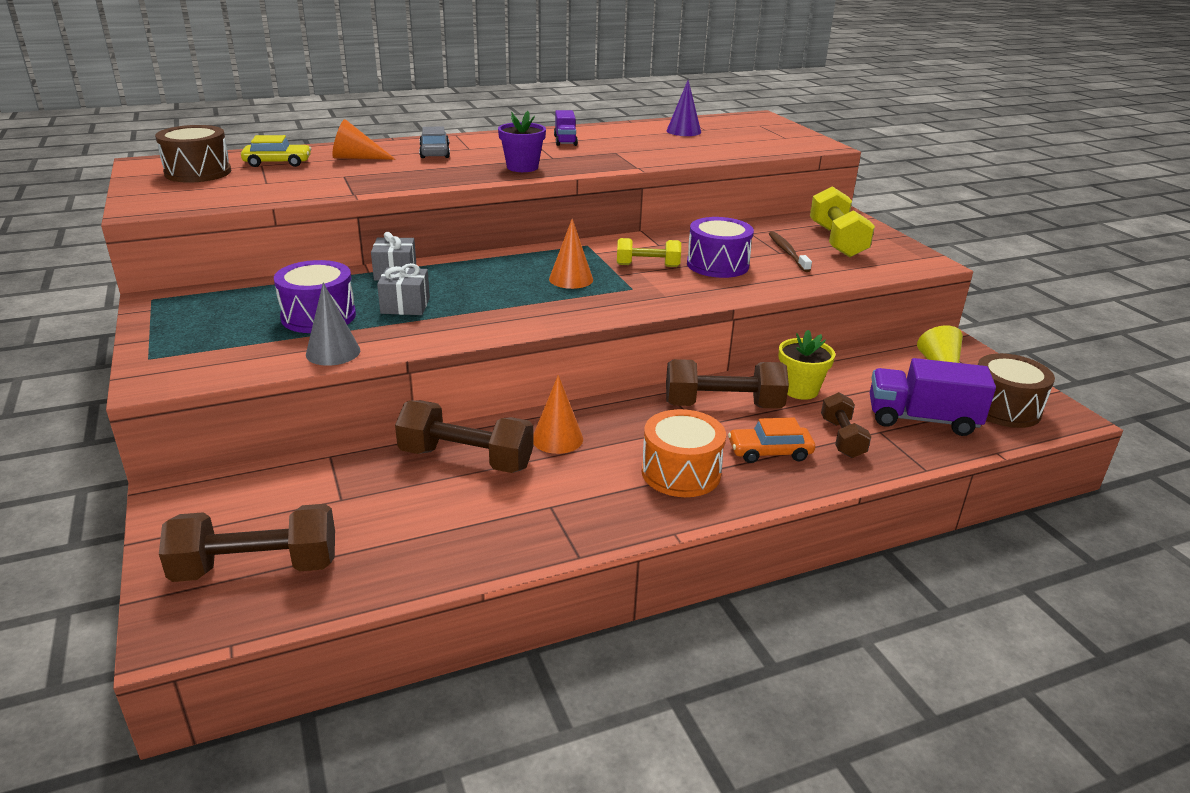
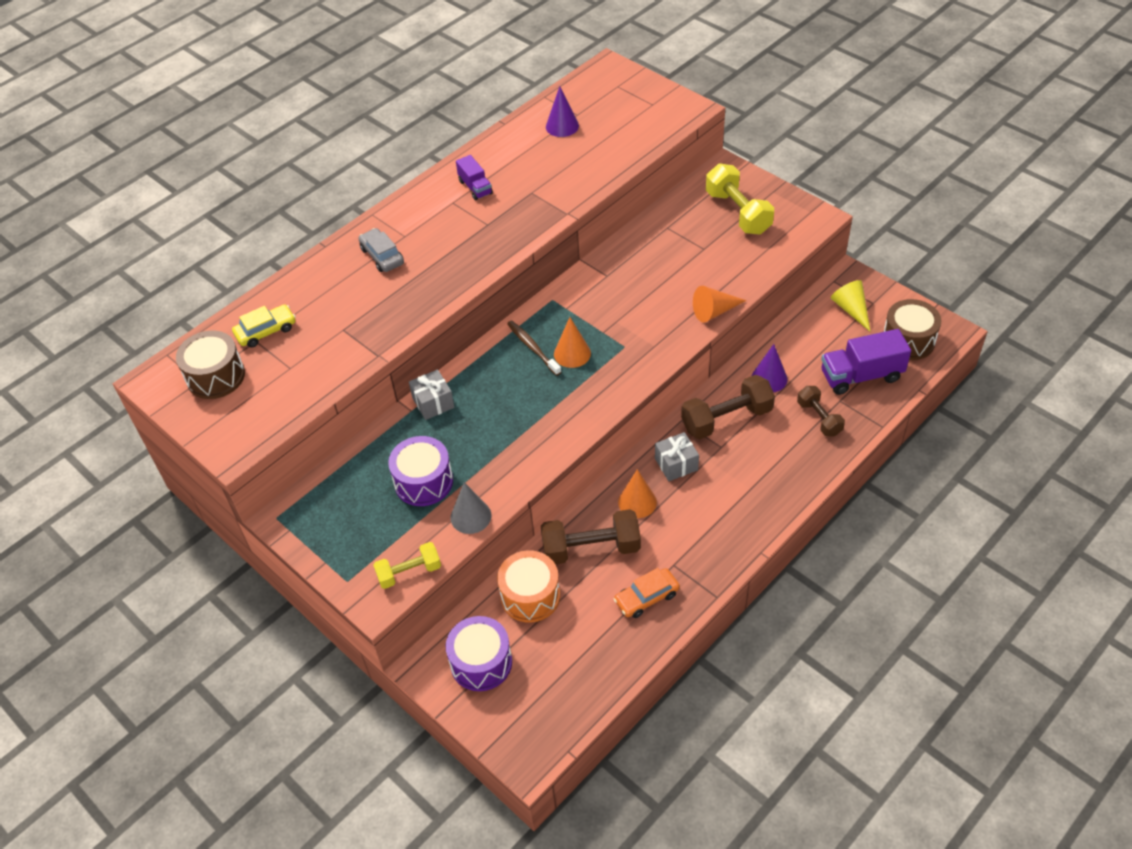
camera: 20 degrees left, 20 degrees up
brown dumbbell [159,504,335,582] -> none
orange cone [332,119,396,160] -> orange cone moved to [693,286,747,323]
grey gift [377,263,430,315] -> grey gift moved to [655,432,699,481]
purple flower pot [498,111,546,172] -> none
yellow dumbbell [617,238,681,267] -> yellow dumbbell moved to [373,542,441,589]
orange drum [642,409,726,497] -> orange drum moved to [497,550,560,623]
purple drum [687,217,754,278] -> purple drum moved to [446,616,512,691]
orange car [728,418,815,463] -> orange car moved to [614,568,680,618]
brown toothbrush [769,231,812,272] -> brown toothbrush moved to [507,321,561,376]
yellow flower pot [778,330,835,400] -> purple cone [752,344,787,392]

